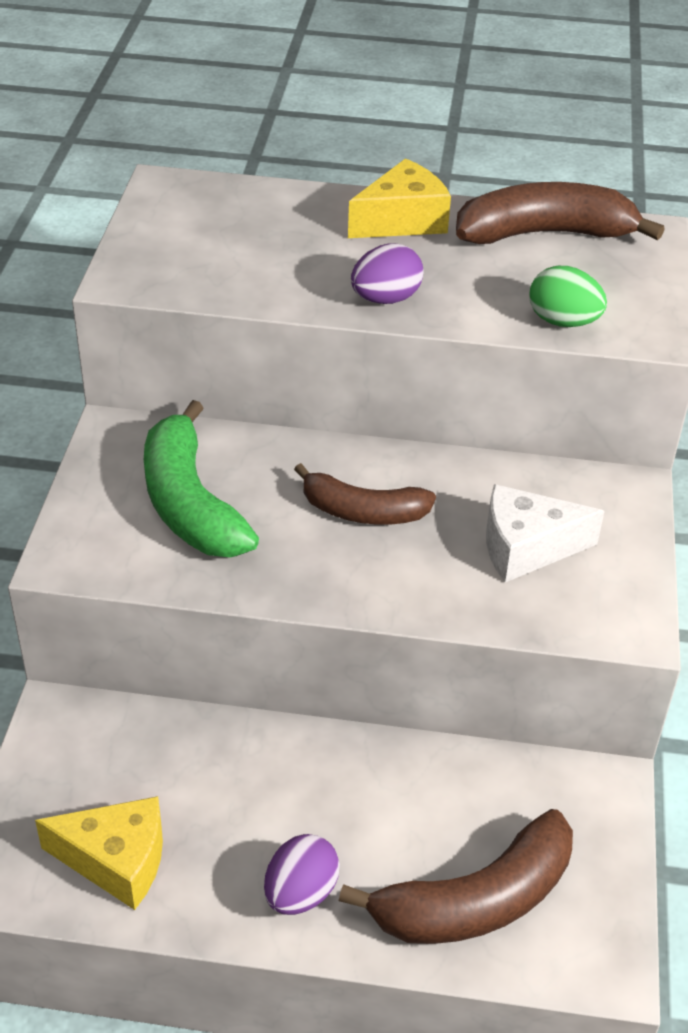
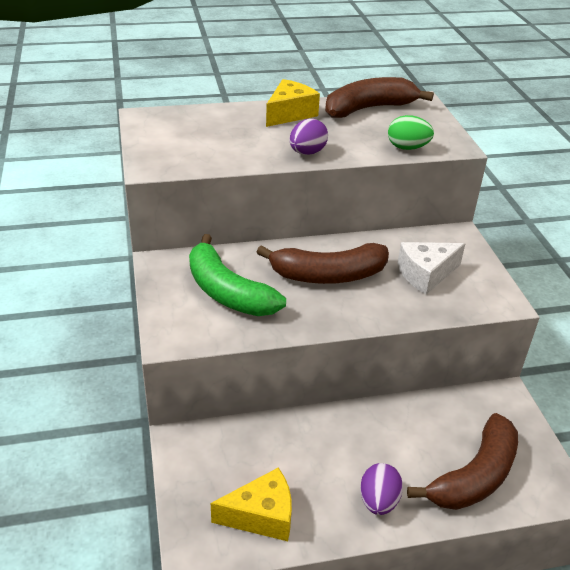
camera: 20 degrees left, 5 degrees down
brown banana [294,463,436,525] -> brown banana [257,243,389,284], size x1.52

